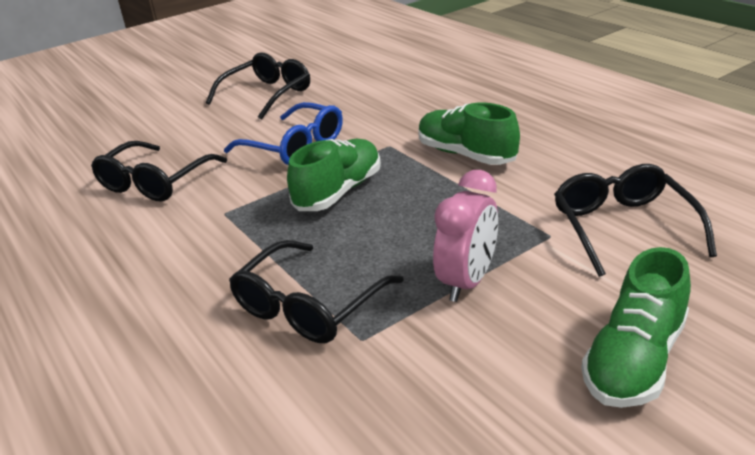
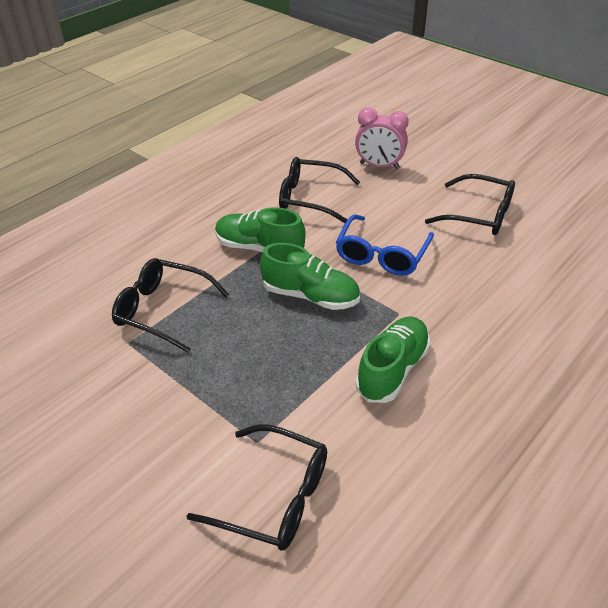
camera: 75 degrees right, 10 degrees up
pink clock [433,170,498,302] -> pink clock moved to [355,107,409,169]
black glasses [554,164,717,277] -> black glasses turned 45 degrees clockwise [187,424,327,551]
green shoe [581,247,691,408] -> green shoe moved to [215,207,306,252]

